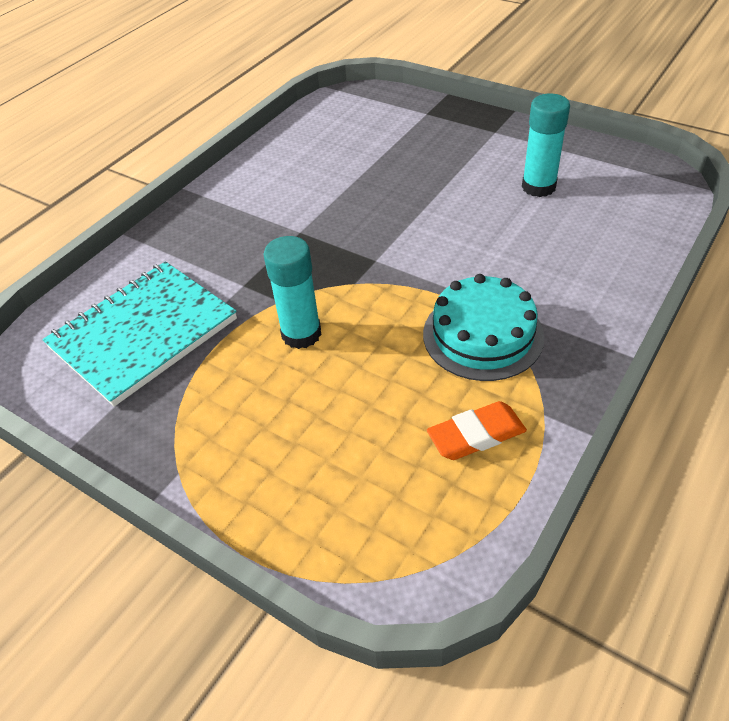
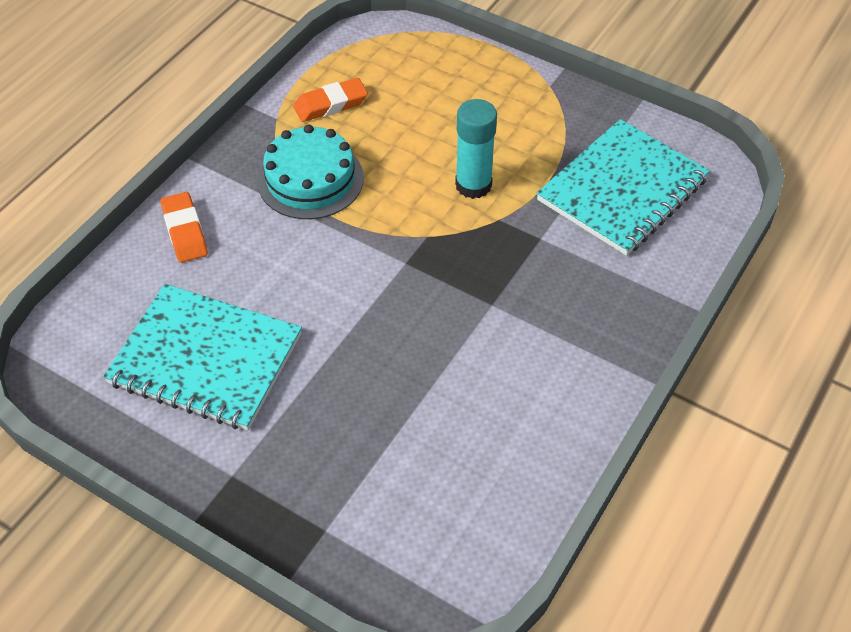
camera: 175 degrees right, 5 degrees up
turquoise glue stick [522,94,570,197] -> turquoise notebook [103,284,302,430]
none -> orange eraser [161,192,208,263]

